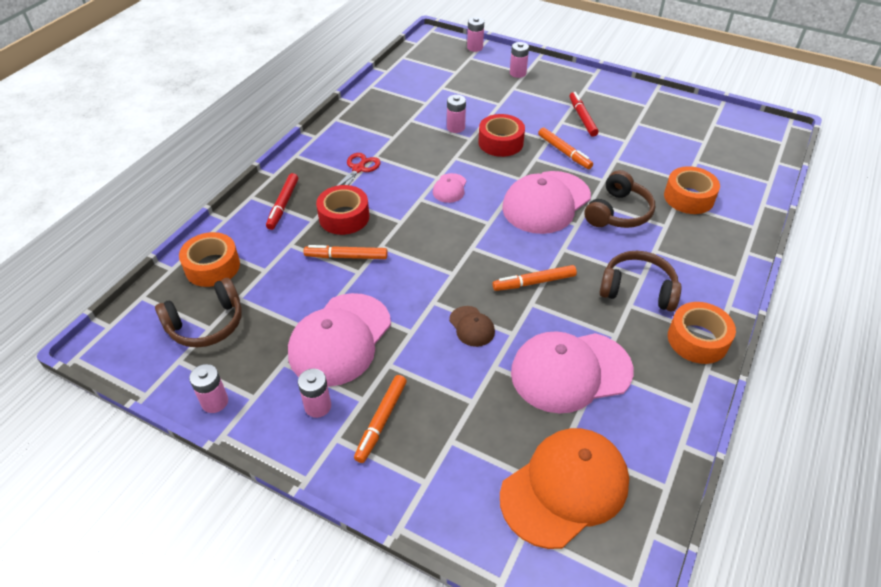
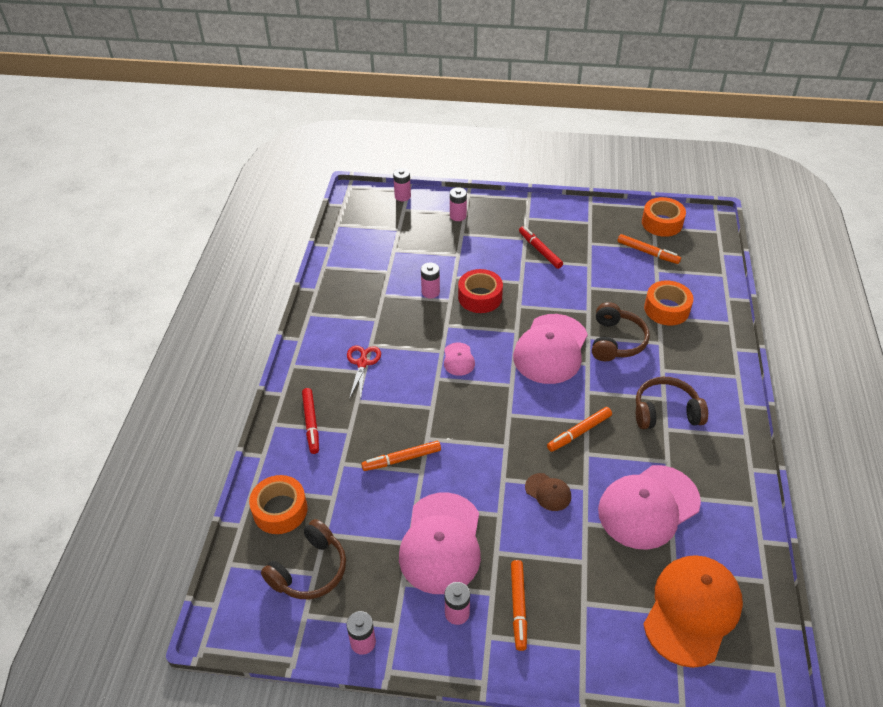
camera: 20 degrees left, 0 degrees up
red tape [316,185,369,235] -> none
orange marker [538,128,593,169] -> orange marker moved to [618,234,681,264]
orange tape [668,302,736,364] -> orange tape moved to [642,197,686,237]

